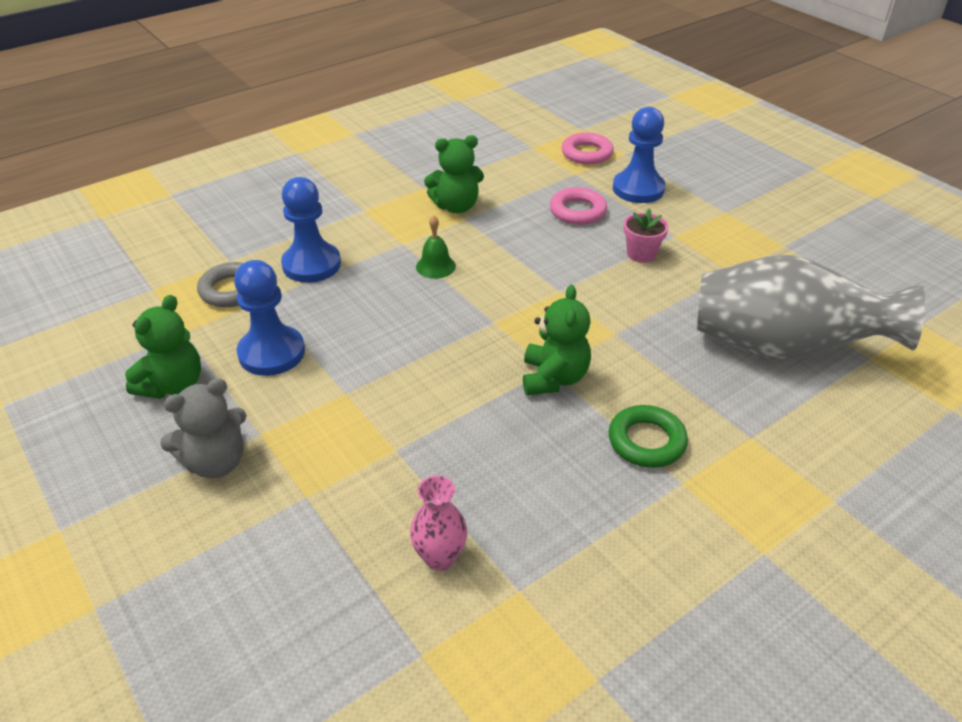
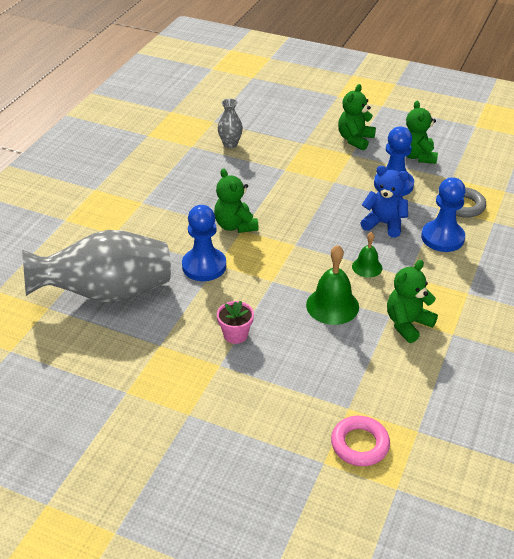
camera: 150 degrees right, 0 degrees up
grey teddy bear [160,378,246,478] -> green teddy bear [338,84,376,151]
pink vase [410,476,467,571] -> grey vase [218,99,243,148]
pink ring [550,187,607,225] -> none
green ring [609,405,688,468] -> none
blue pawn [613,107,666,203] -> blue pawn moved to [182,205,226,281]
none -> green bell [306,245,359,325]
none -> blue teddy bear [361,166,409,238]

